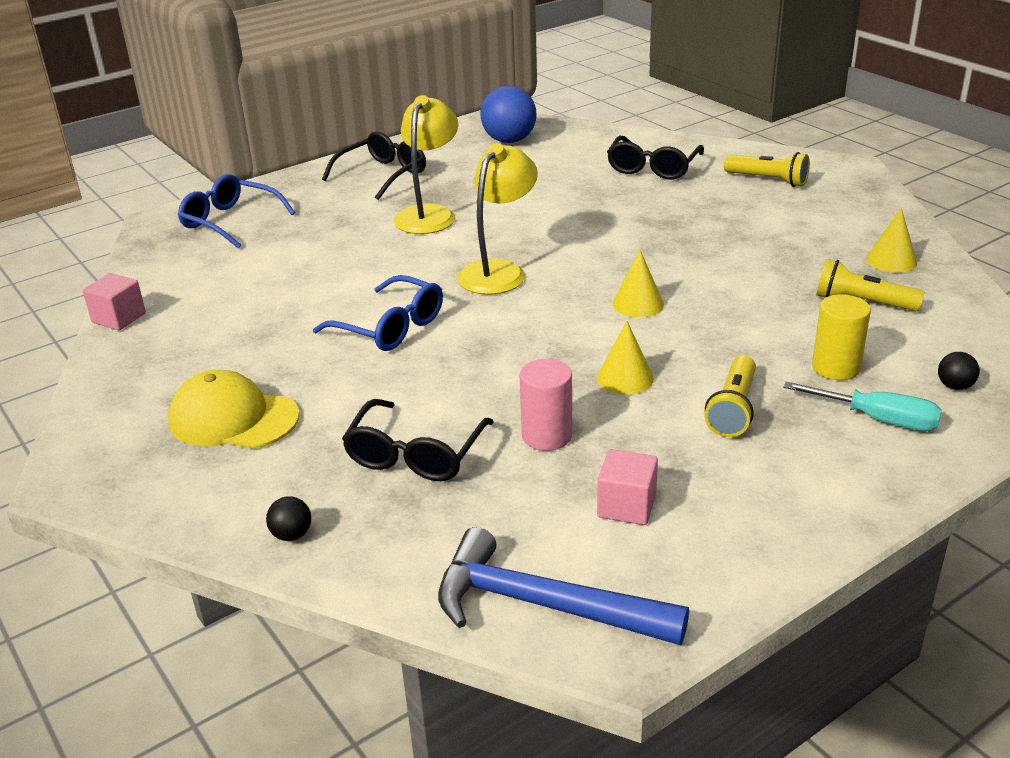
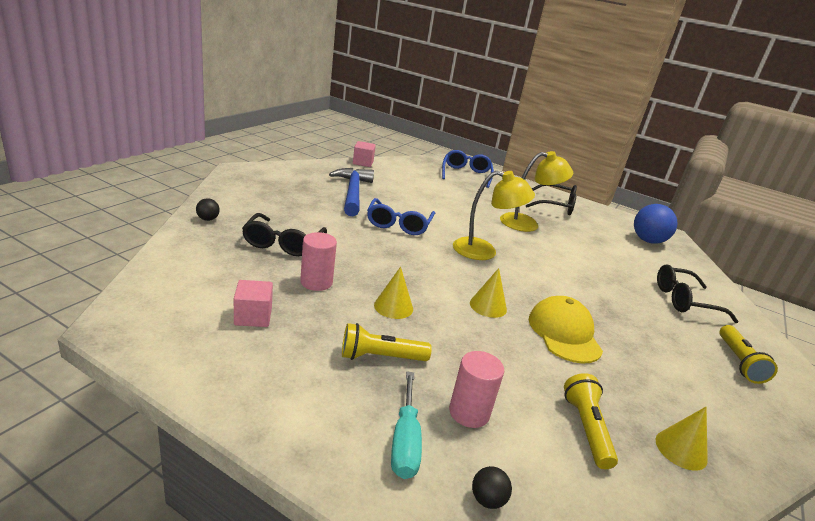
camera: 60 degrees right, 5 degrees down
yellow cap [168,369,299,449] -> yellow cap moved to [529,296,603,364]
black glasses [342,399,494,481] -> black glasses turned 75 degrees counterclockwise [242,213,327,256]
blue hammer [438,527,689,645] -> blue hammer moved to [329,168,374,216]
yellow cylinder [812,294,871,380] -> pink cylinder [449,351,504,428]

